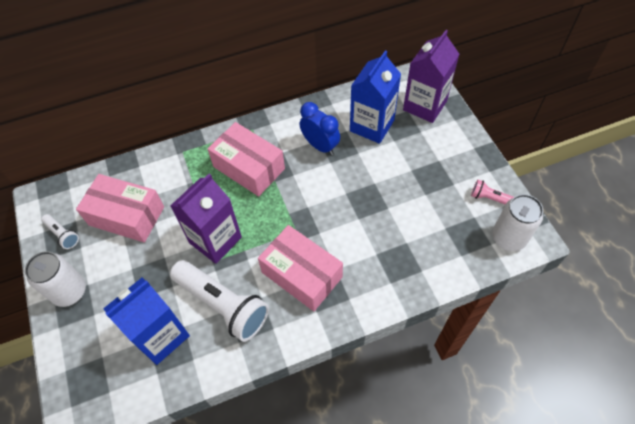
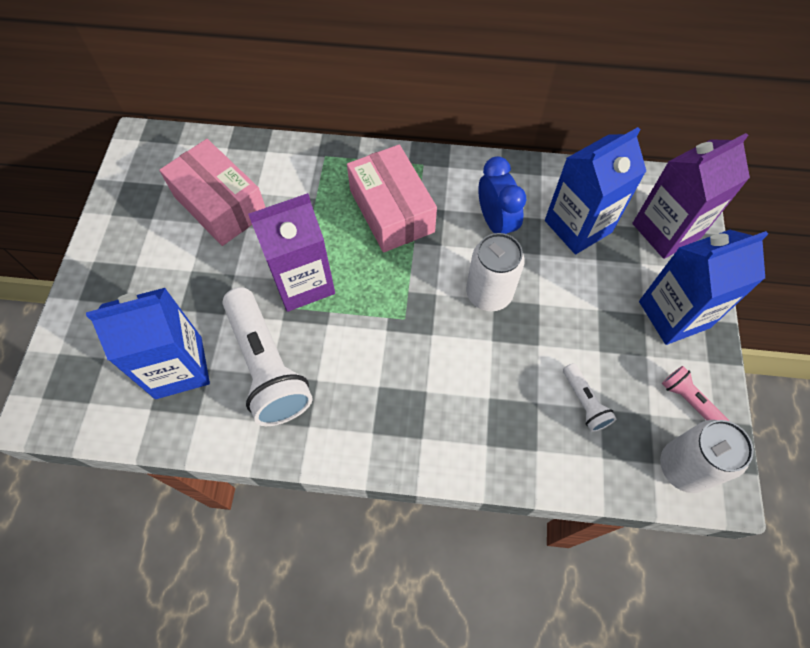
camera: 25 degrees right, 5 degrees up
white can [25,251,86,307] -> white can moved to [466,233,525,311]
white flashlight [41,214,79,249] -> white flashlight moved to [563,363,616,432]
pink box [258,225,343,311] -> none
none -> blue carton [639,230,768,345]

